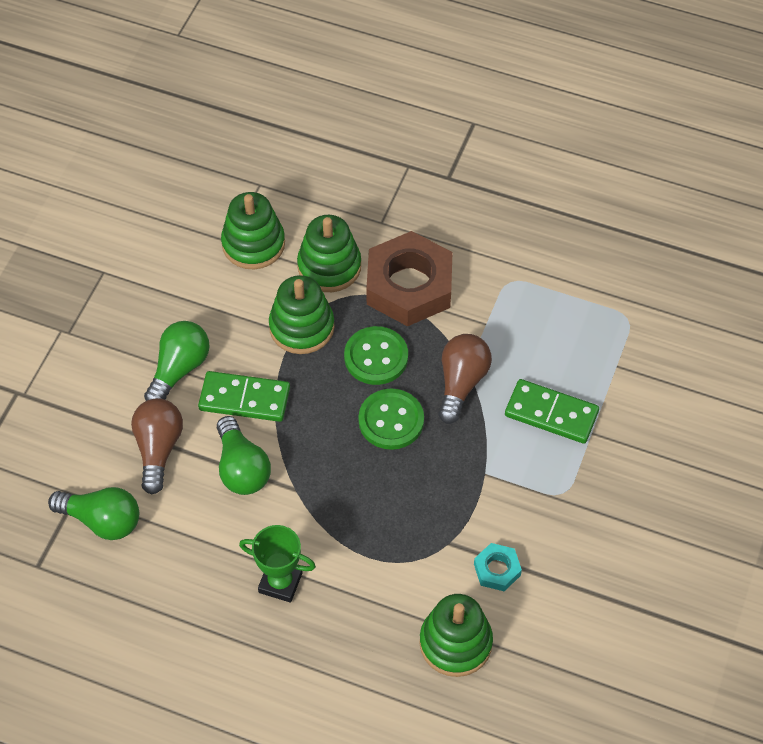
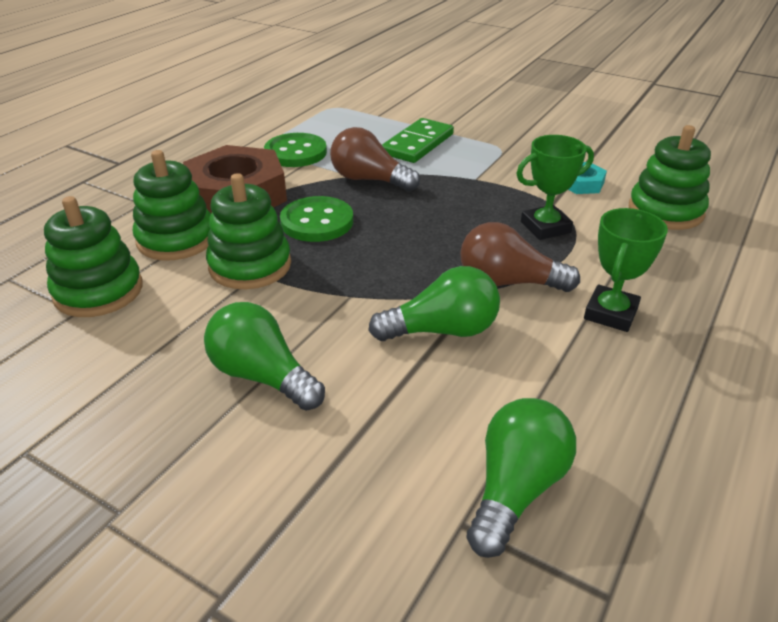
camera: 80 degrees left, 20 degrees down
brown light bulb [131,398,183,495] -> brown light bulb moved to [460,222,580,292]
green domino [198,371,290,422] -> none
green button [358,389,424,450] -> green button moved to [264,133,327,167]
none -> green trophy [516,135,594,240]

